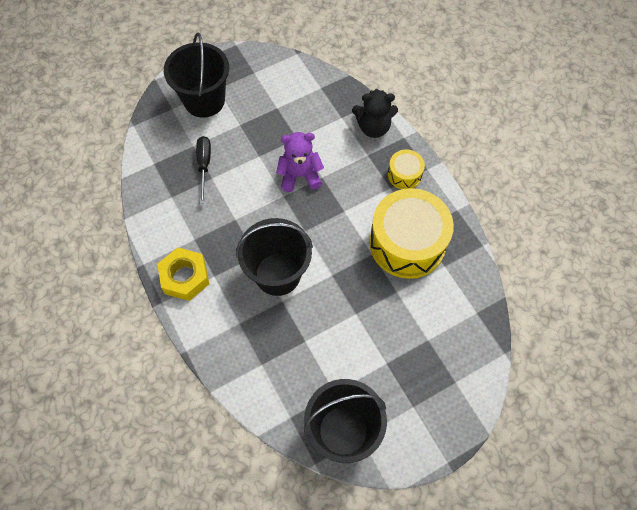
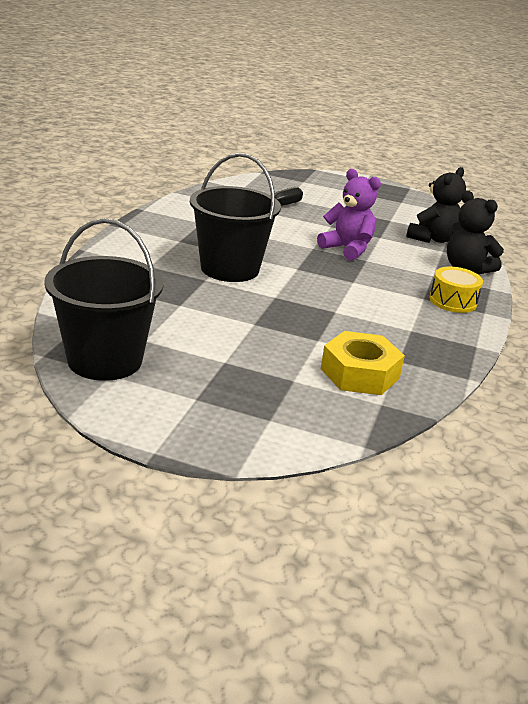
camera: 45 degrees right, 35 degrees down
yellow nut [157,247,209,301] -> yellow nut moved to [321,331,405,395]
black bucket [164,32,229,118] -> none
yellow drum [370,188,454,279] -> none
none -> black teddy bear [406,167,466,243]

